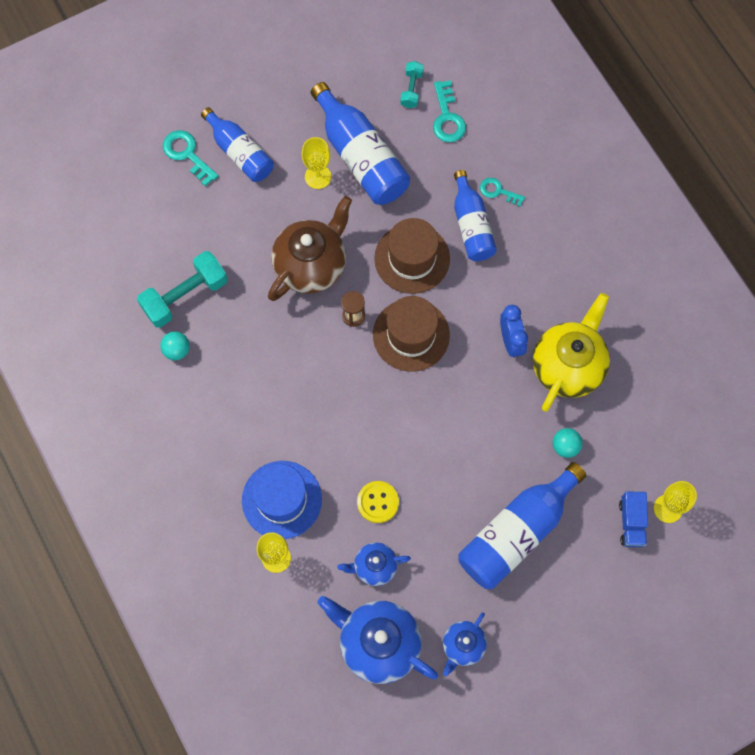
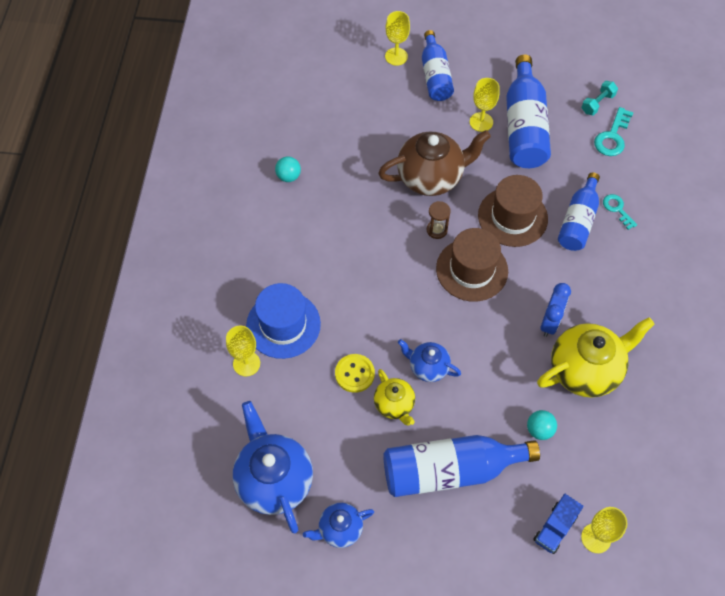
camera: 35 degrees right, 10 degrees down
turquoise dumbbell [137,251,228,328] -> none
turquoise key [163,130,218,186] -> yellow goblet [385,11,410,66]
blue teapot [337,542,411,586] -> blue teapot moved to [398,339,461,382]
none -> yellow teapot [374,369,415,425]

